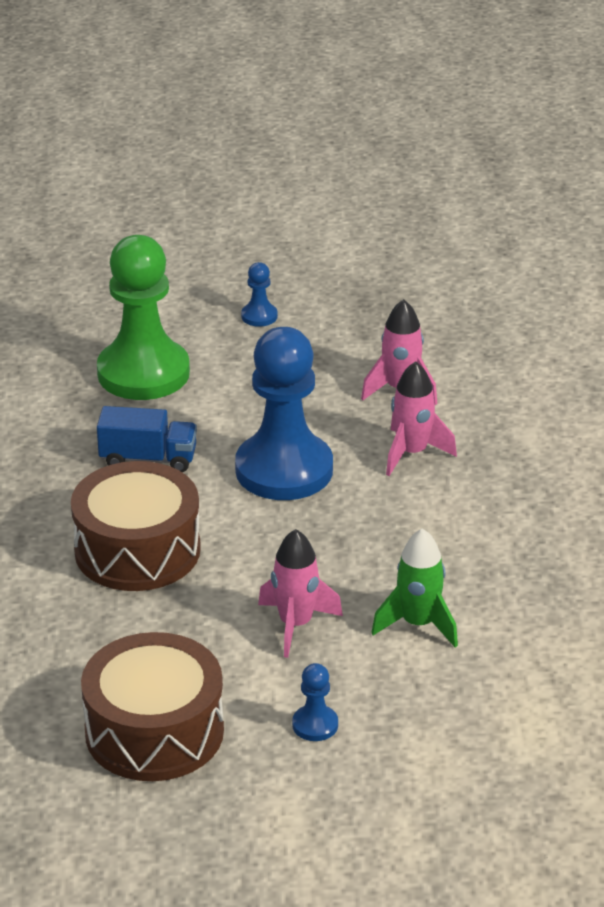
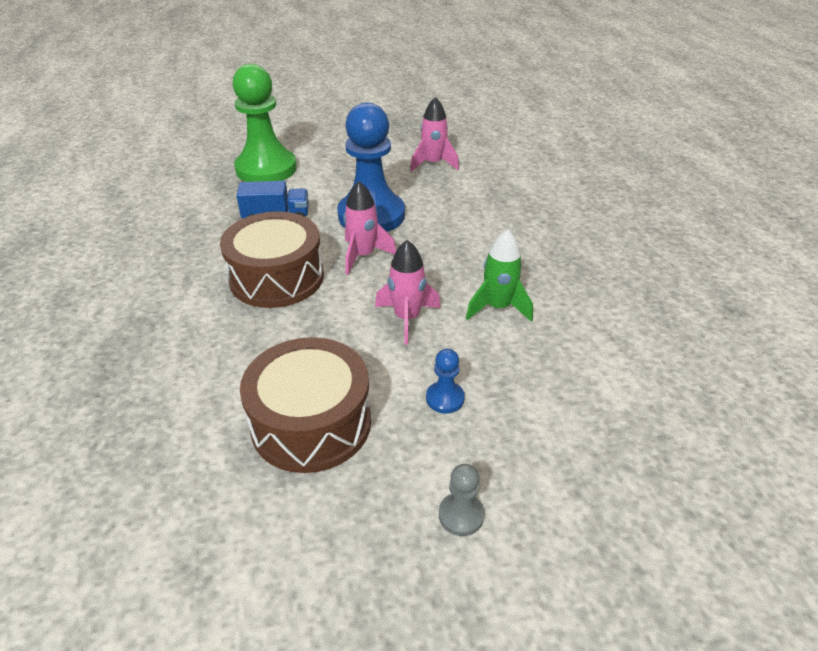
camera: 10 degrees left, 5 degrees up
blue pawn [241,262,278,327] -> none
pink rocket [386,361,457,476] -> pink rocket moved to [343,181,396,275]
none -> grey pawn [439,464,485,536]

